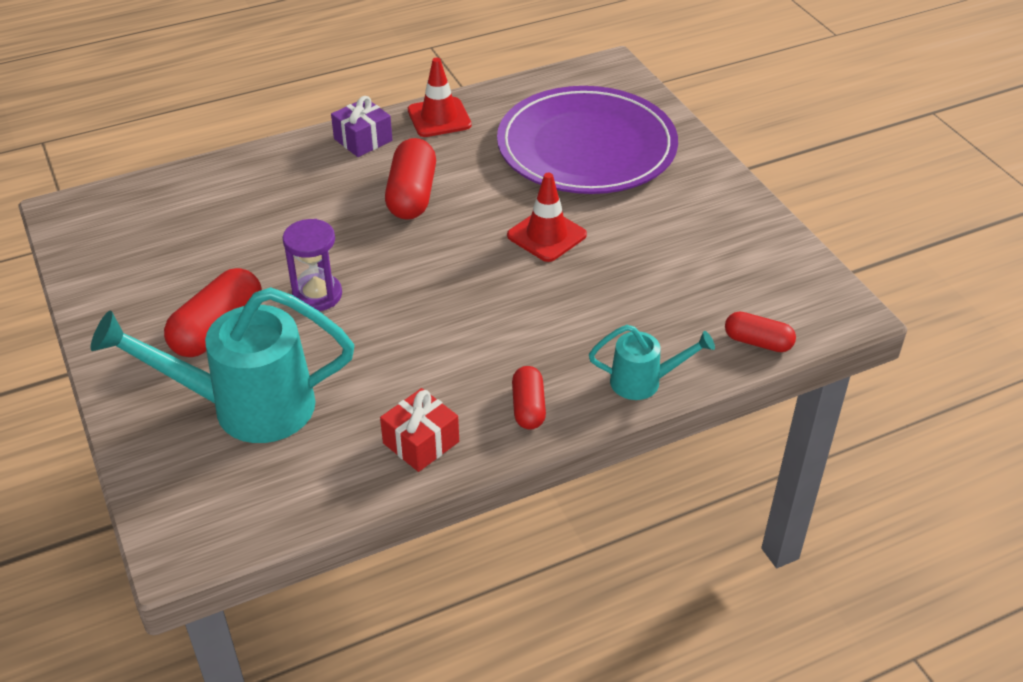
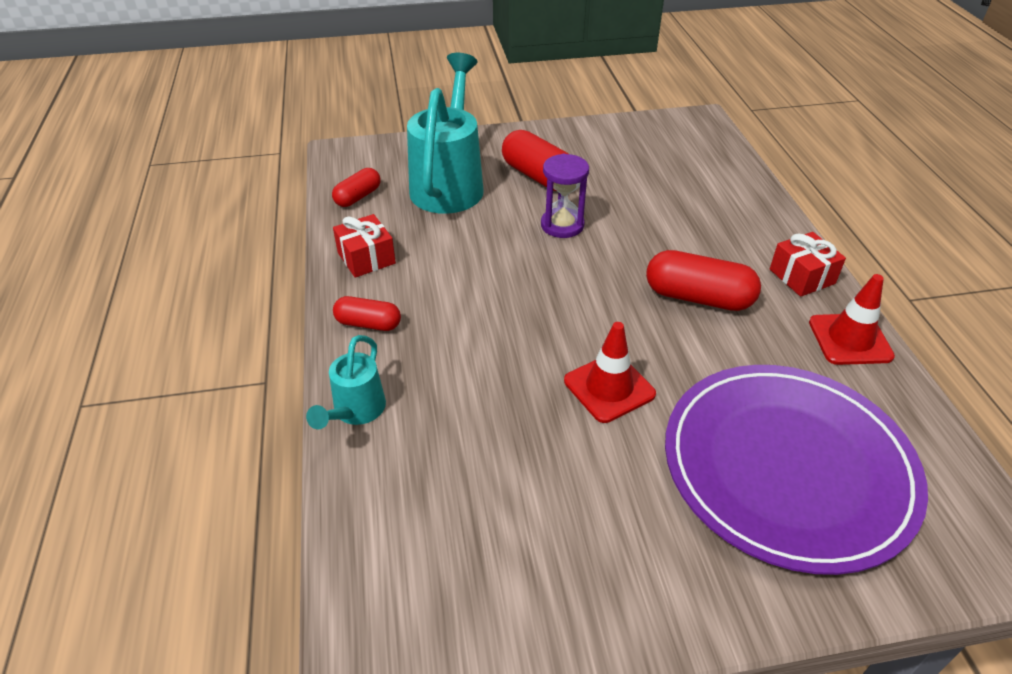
camera: 105 degrees right, 0 degrees up
purple gift [331,96,392,157] -> red gift [770,232,846,297]
red capsule [725,312,796,352] -> red capsule moved to [332,168,380,207]

